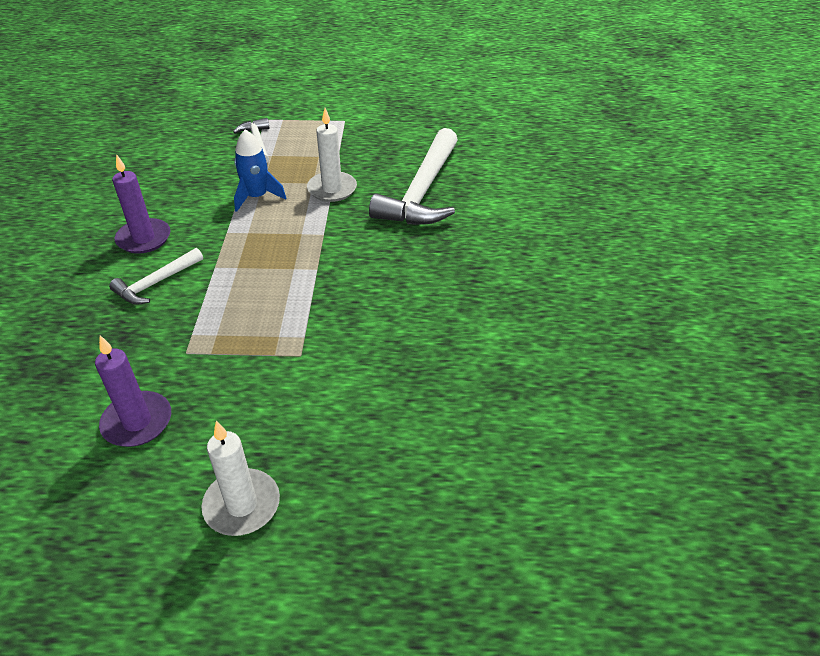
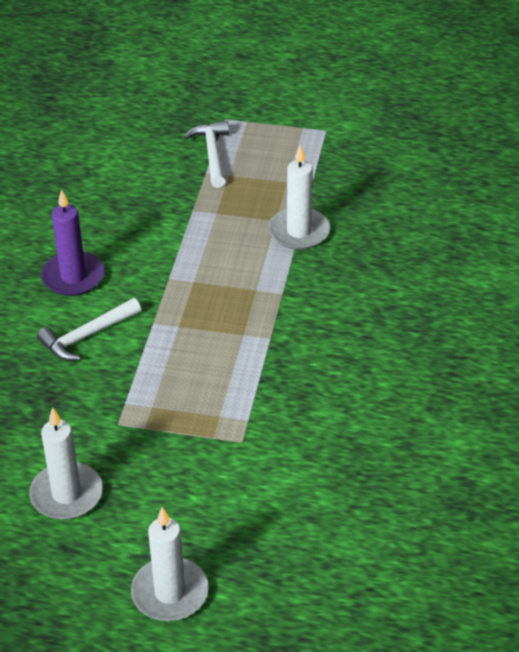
camera: 10 degrees right, 0 degrees up
purple candle [95,335,171,447] -> white candle [29,407,103,520]
blue rocket [234,129,286,212] -> none
white hammer [369,128,458,225] -> none

